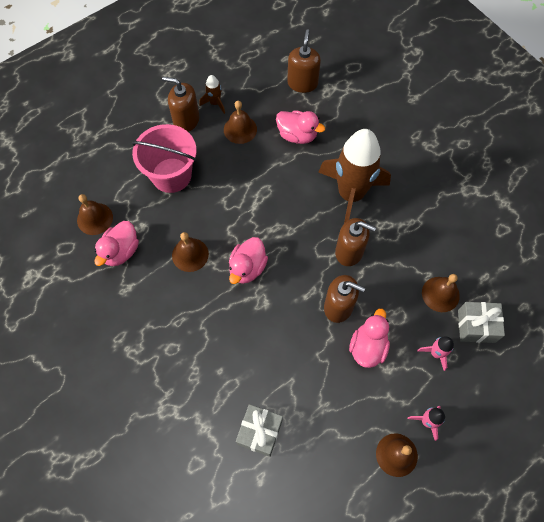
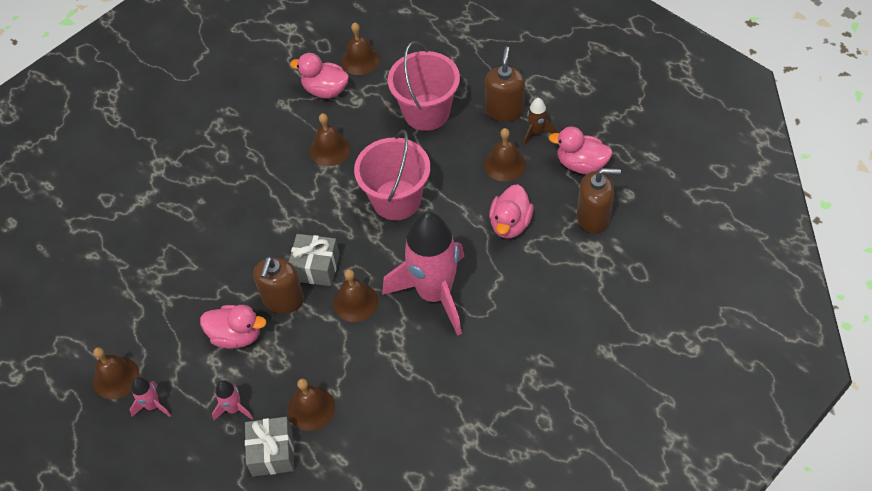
camera: 85 degrees right, 10 degrees down
pink duck [229,237,268,284] -> pink duck moved to [549,126,613,174]
grey gift [236,404,283,457] -> grey gift moved to [289,234,340,286]
brown rocket [318,129,391,223] -> pink rocket [382,212,464,336]
brown soap dispenser [335,218,376,266] -> brown bell [333,269,378,322]
none -> pink bucket [354,130,430,220]

